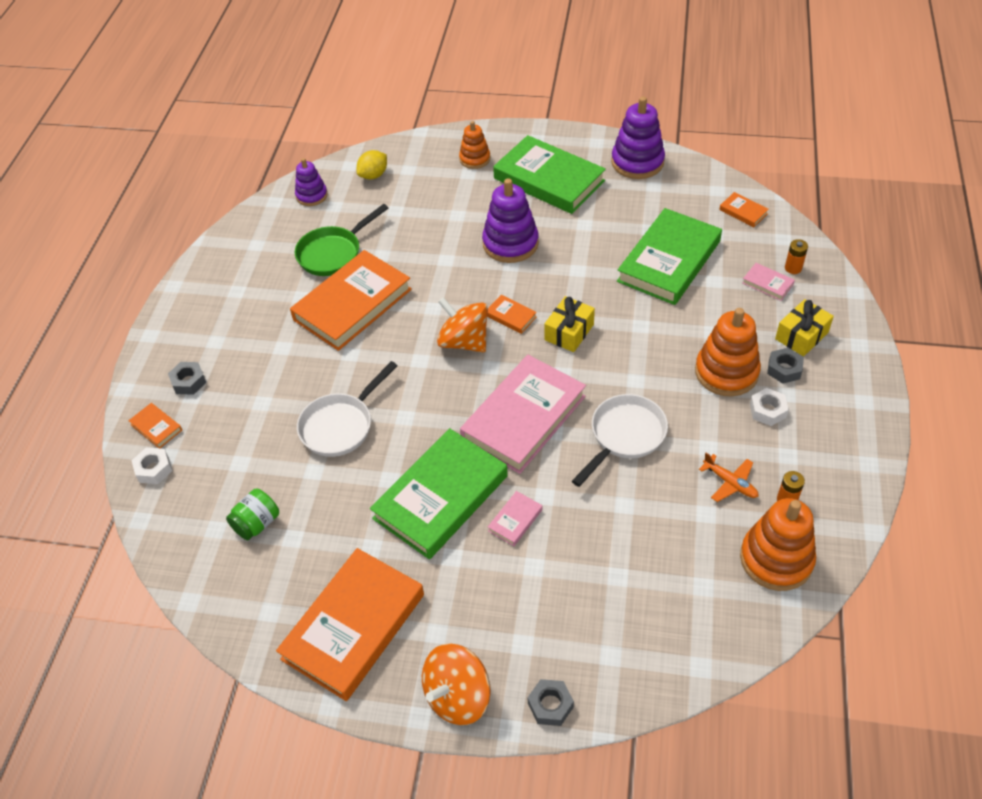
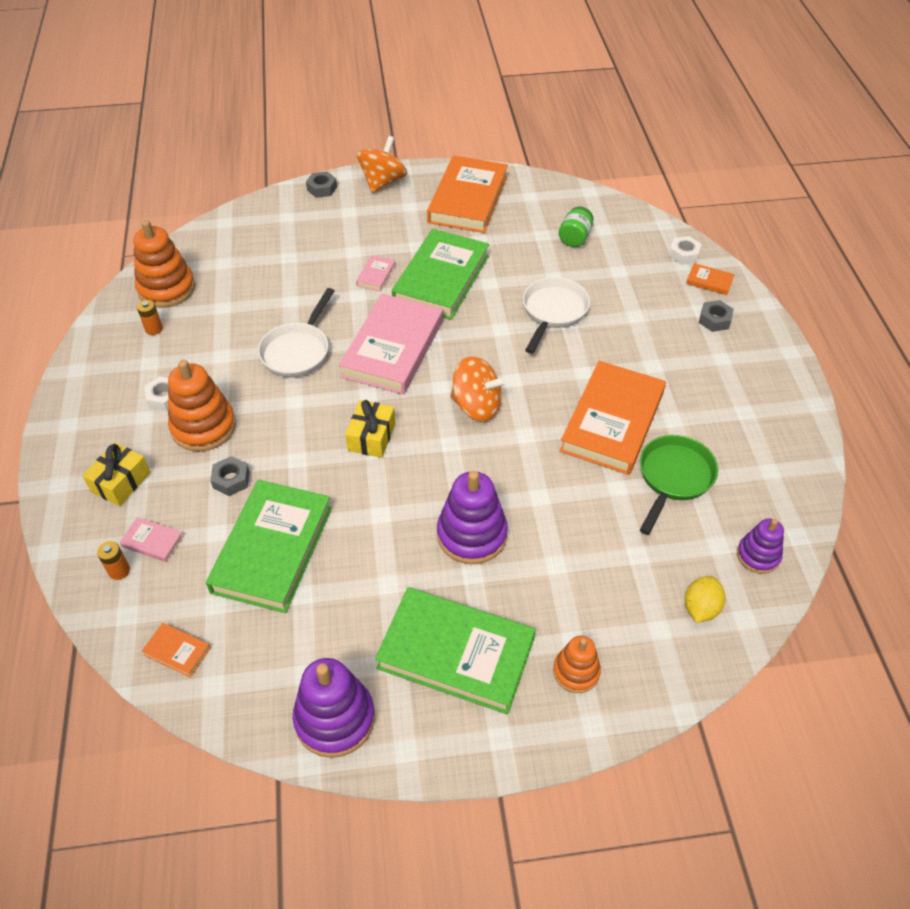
camera: 160 degrees right, 0 degrees up
orange book [487,295,537,334] -> none
orange plane [699,453,759,502] -> none
grey nut [767,348,804,384] -> grey nut moved to [210,456,250,496]

